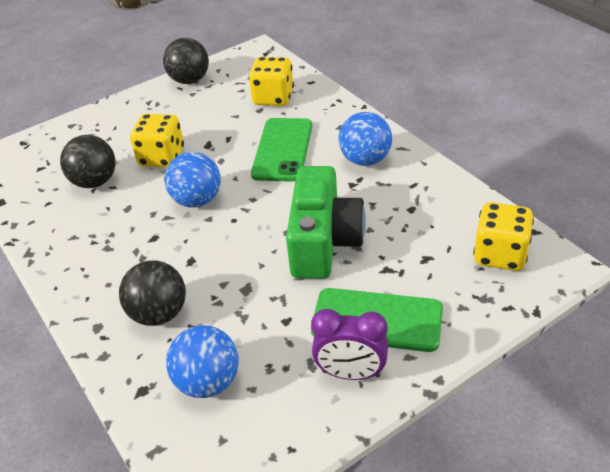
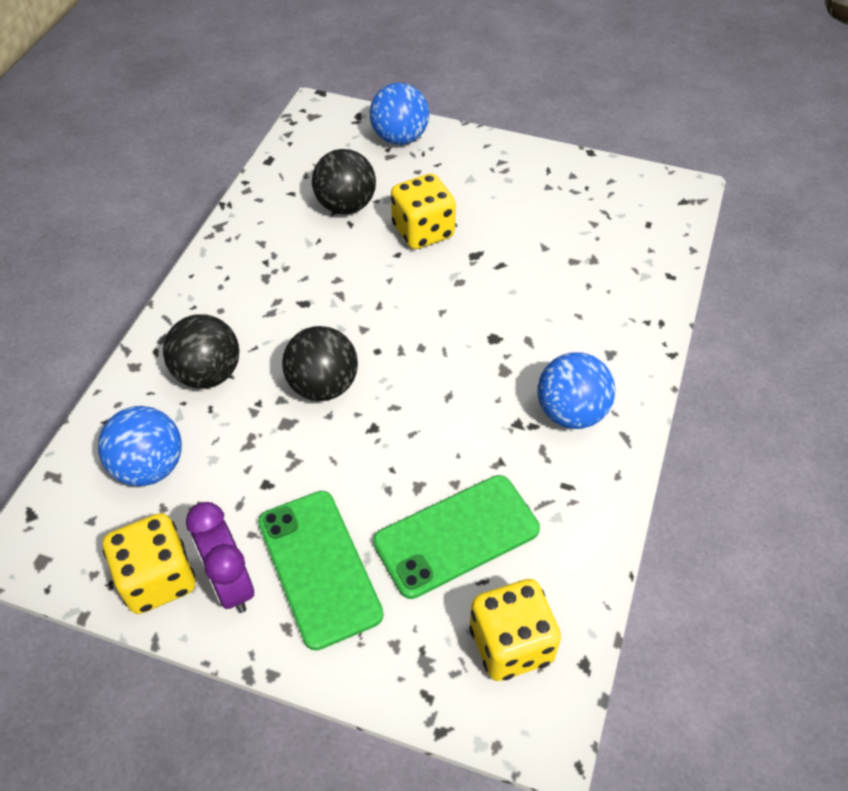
camera: 50 degrees right, 10 degrees up
black ball [163,38,209,84] -> black ball moved to [282,326,358,401]
blue ball [165,152,221,207] -> blue ball moved to [370,83,429,145]
yellow dice [248,57,294,106] -> yellow dice moved to [103,513,195,614]
green phone [251,118,312,182] -> green phone moved to [373,475,540,599]
green camera [286,166,366,279] -> none

